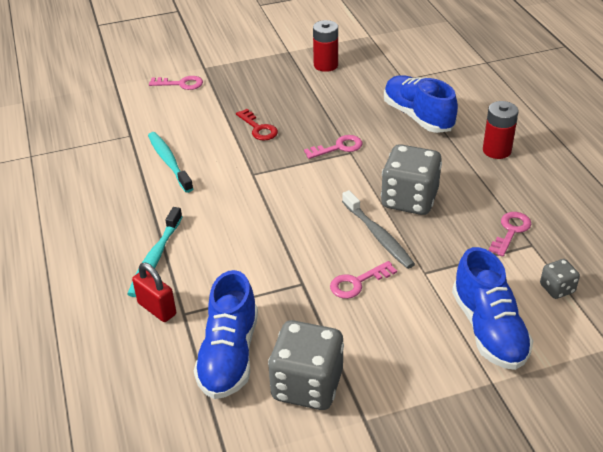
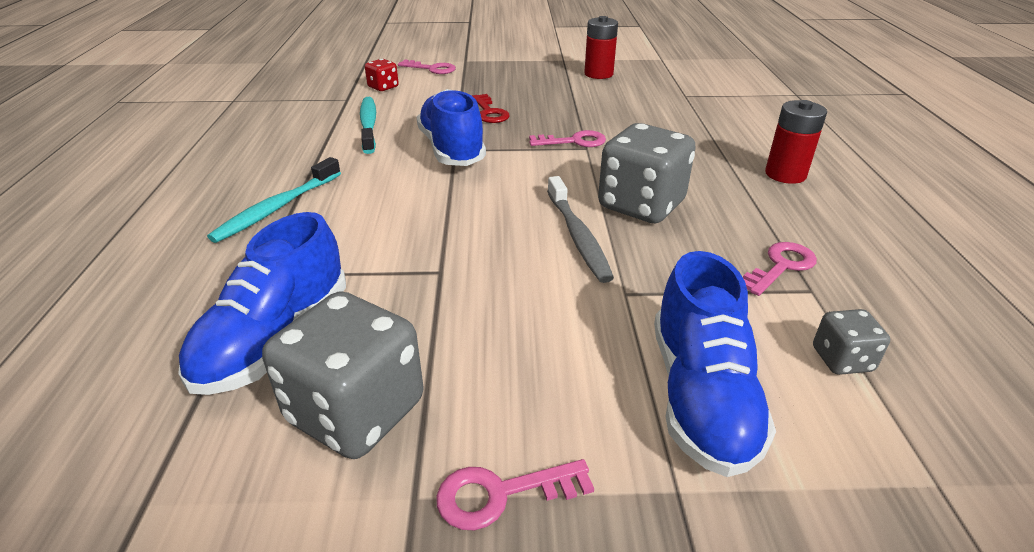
camera: 15 degrees right, 5 degrees down
red padlock [132,263,176,322] -> none
pink key [330,261,397,299] -> pink key moved to [436,459,594,530]
blue shoe [384,75,458,133] -> blue shoe moved to [417,89,486,166]
none -> red dice [365,59,399,91]

